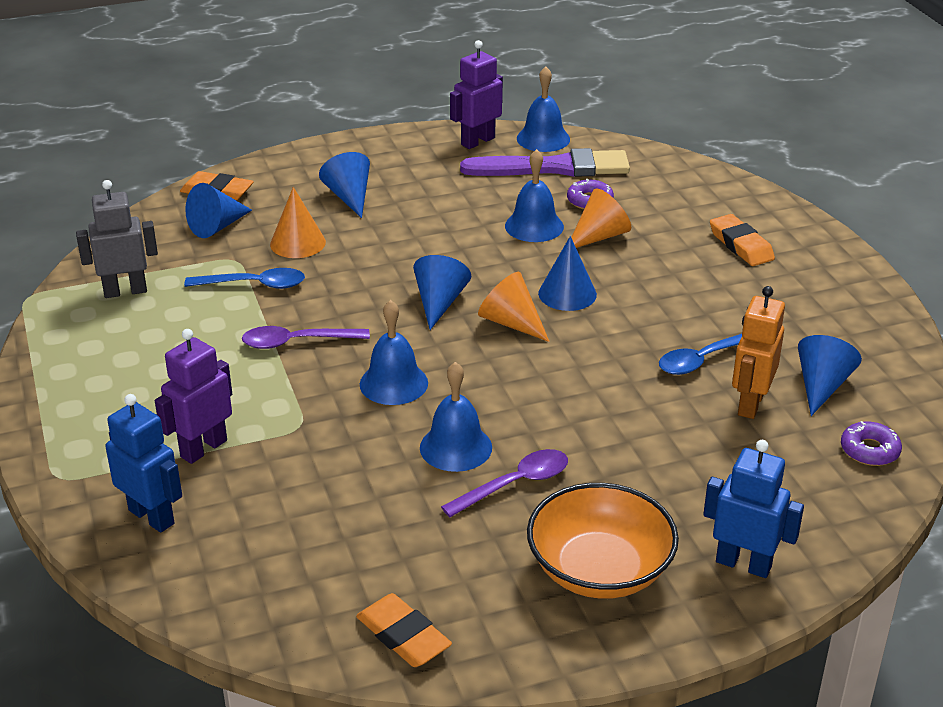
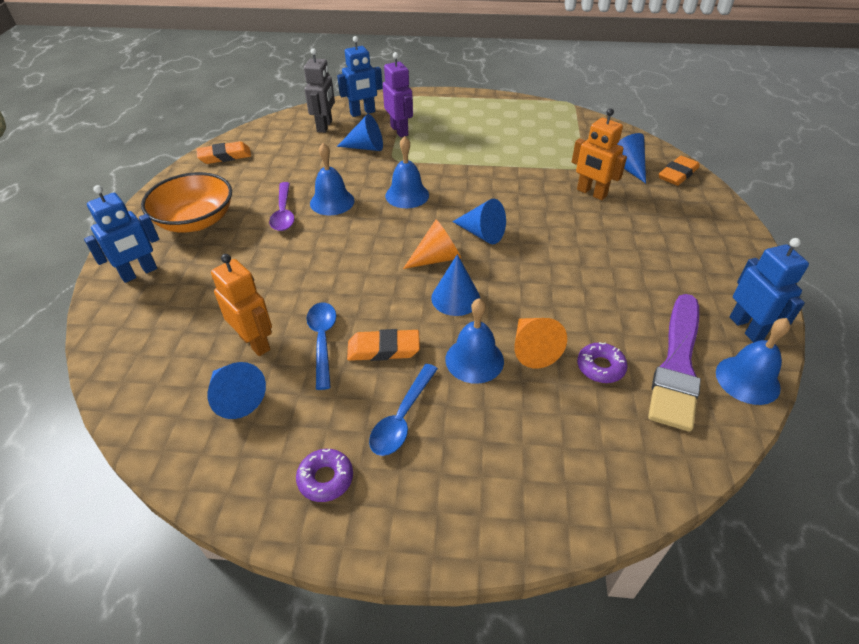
camera: 115 degrees right, 10 degrees up
grey robot [76,180,158,298] -> grey robot moved to [304,48,335,133]
blue spoon [184,268,305,289] -> blue spoon moved to [369,364,438,456]
purple spoon [242,326,370,349] -> none
orange cone [270,187,326,258] -> orange robot [572,108,627,200]
blue cone [319,152,370,218] -> blue cone moved to [337,114,383,151]
purple robot [450,40,503,149] -> blue robot [730,238,809,342]
blue bell [505,149,564,242] -> blue bell moved to [445,298,504,384]
orange eraser [710,214,775,266] -> orange eraser moved to [347,329,420,361]
purple donut [841,421,902,466] -> purple donut moved to [296,449,353,502]

